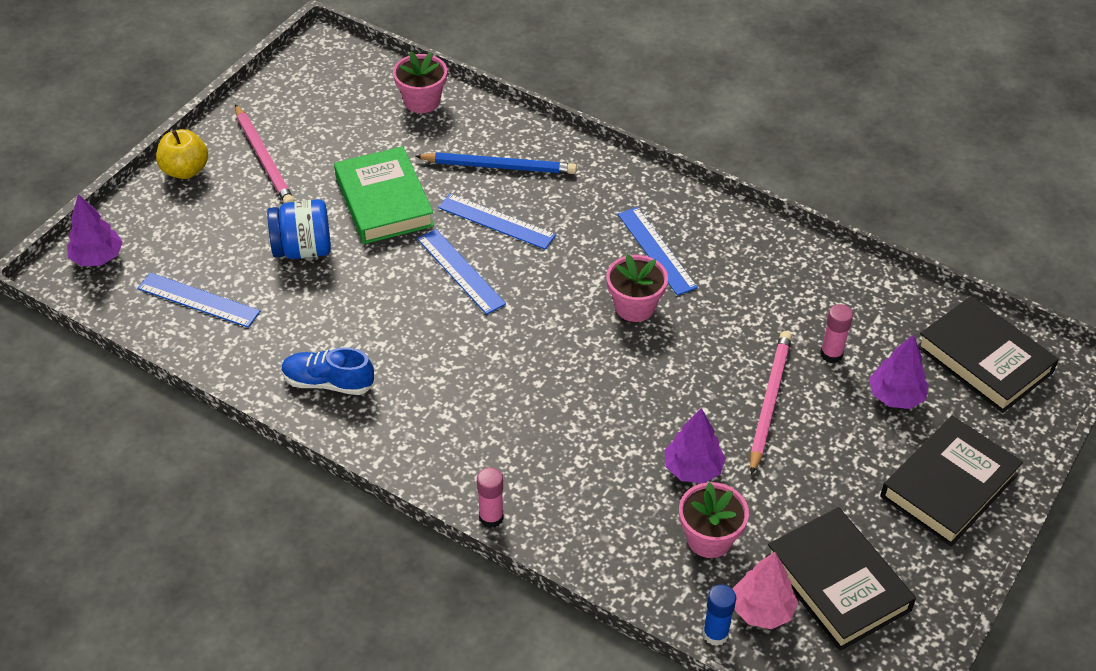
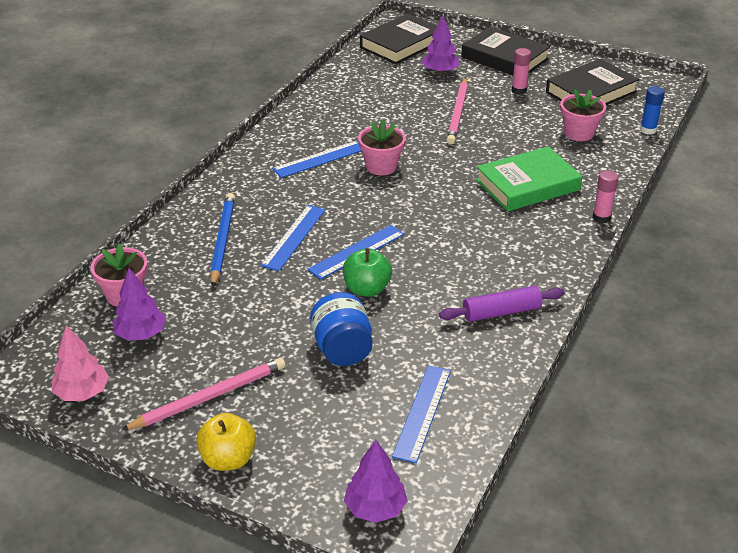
camera: 95 degrees left, 10 degrees down
blue shoe [282,347,375,395] -> purple rolling pin [439,286,565,322]
green book [334,146,434,244] -> green book moved to [476,146,582,212]
purple tree [664,408,726,483] -> purple tree moved to [112,268,166,341]
pink tree [733,552,798,629] -> pink tree moved to [52,325,109,401]
pink pencil [750,331,792,475] -> pink pencil turned 90 degrees counterclockwise [447,78,468,144]
pink glue stick [820,304,853,363] -> pink glue stick moved to [512,48,531,94]
none -> green apple [343,248,392,297]

